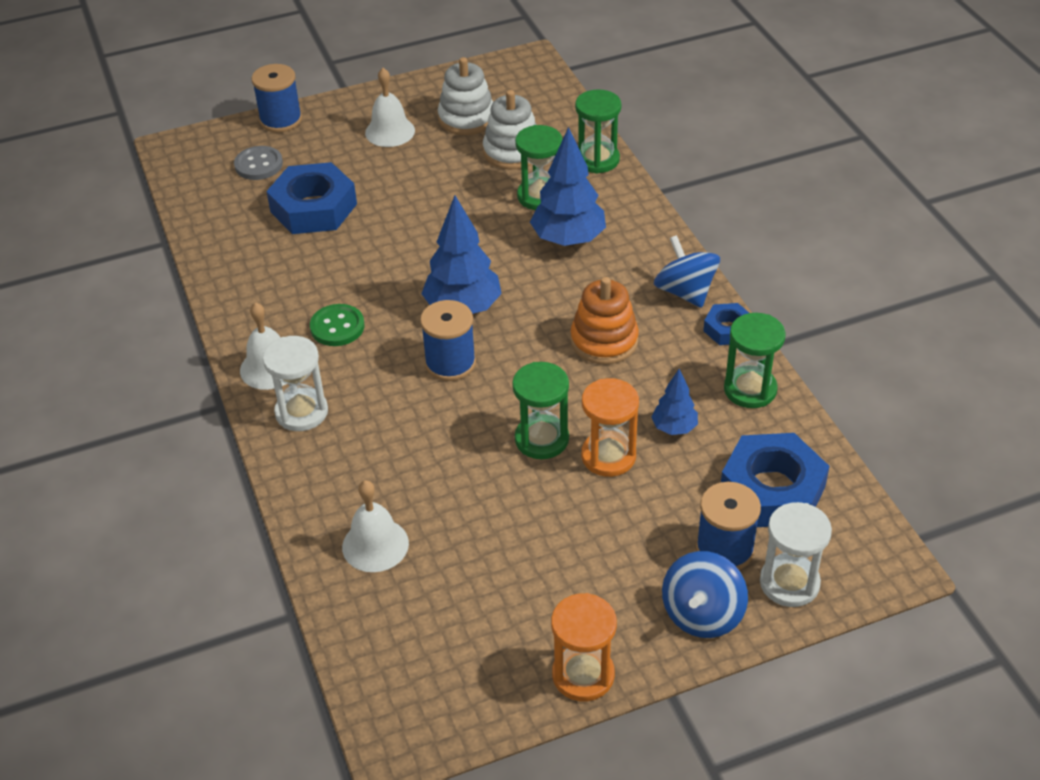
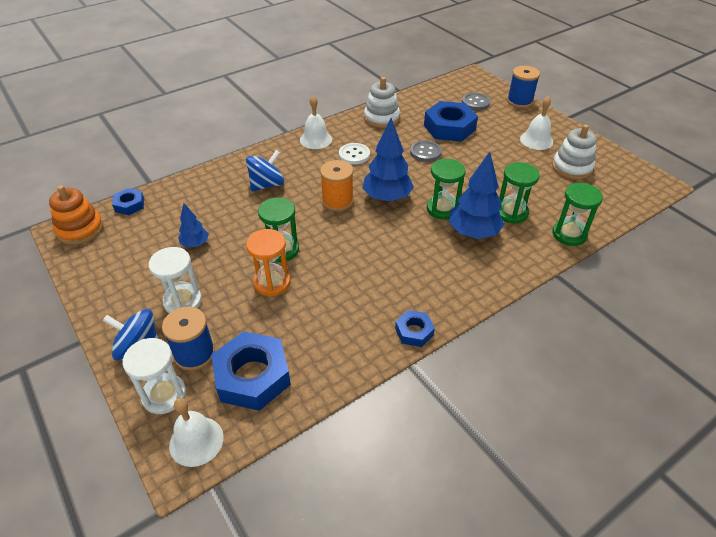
camera: 75 degrees right, 0 degrees up
white hourglass [263,336,328,431] -> white hourglass moved to [149,247,202,313]
green button [310,304,365,346] -> white button [339,143,370,165]
white bell [342,480,409,572] -> white bell moved to [169,398,224,467]
blue spool [420,300,476,381] -> orange spool [320,160,354,211]
white stacking toy [483,90,536,170] -> white stacking toy moved to [364,77,400,128]
orange hourglass [551,593,617,701] -> none
orange stacking toy [570,277,639,364] -> orange stacking toy moved to [49,185,103,245]
blue tree [651,369,698,435] -> blue tree moved to [178,203,209,248]
blue spinning top [654,235,720,308] -> blue spinning top moved to [246,150,284,191]
green hourglass [724,313,786,408] -> green hourglass moved to [427,158,466,220]
none -> blue nut [112,188,144,215]
none -> grey button [410,140,442,162]

